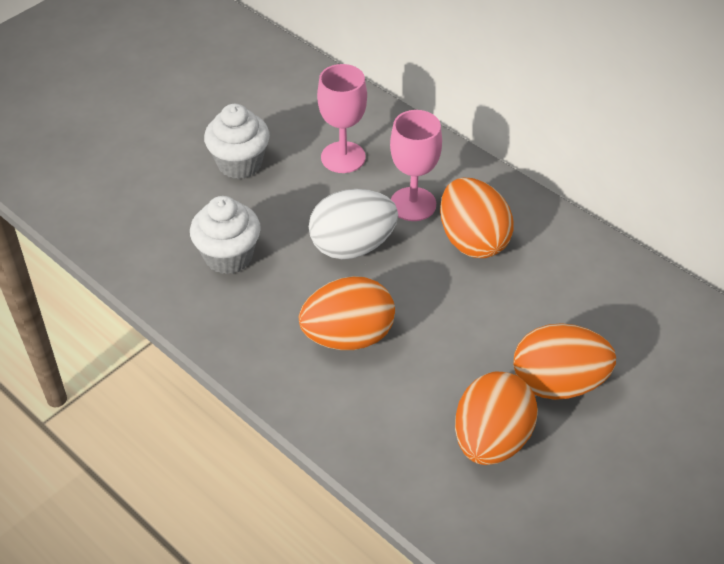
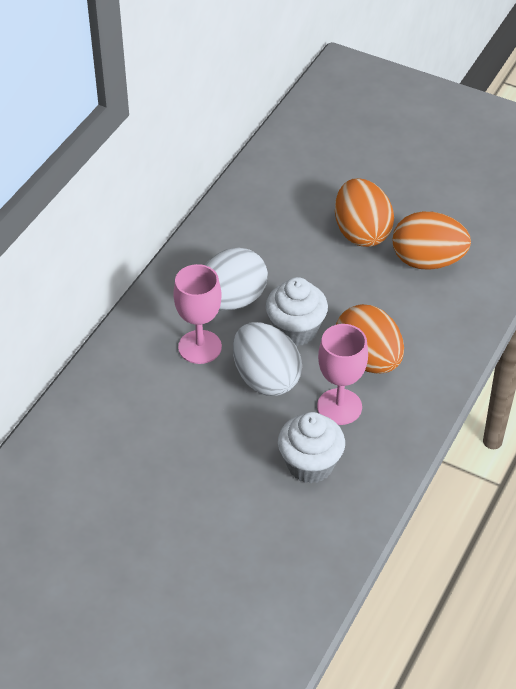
camera: 105 degrees left, 0 degrees up
white cupcake [204,104,270,179] -> white cupcake moved to [266,277,328,346]
pink goblet [317,64,367,173] -> pink goblet moved to [317,324,368,425]
orange egg [440,178,513,258] -> white egg [205,248,268,310]

